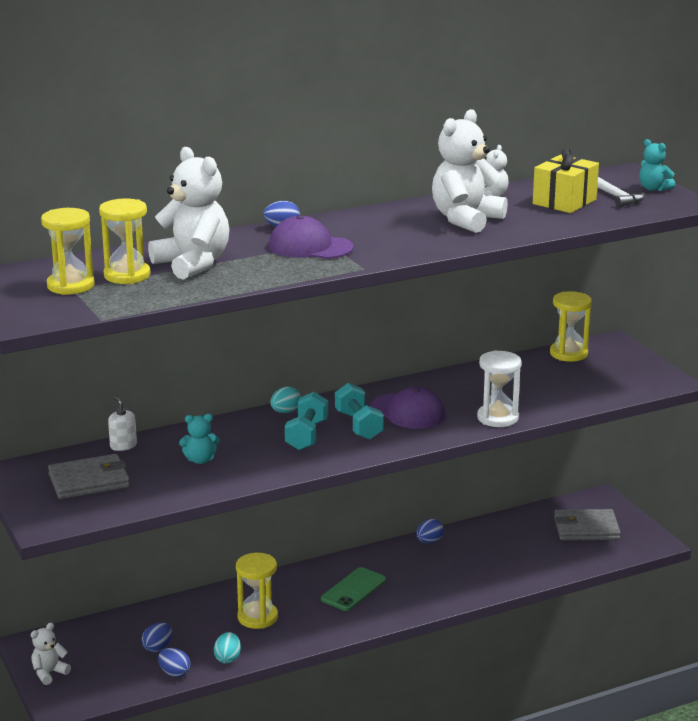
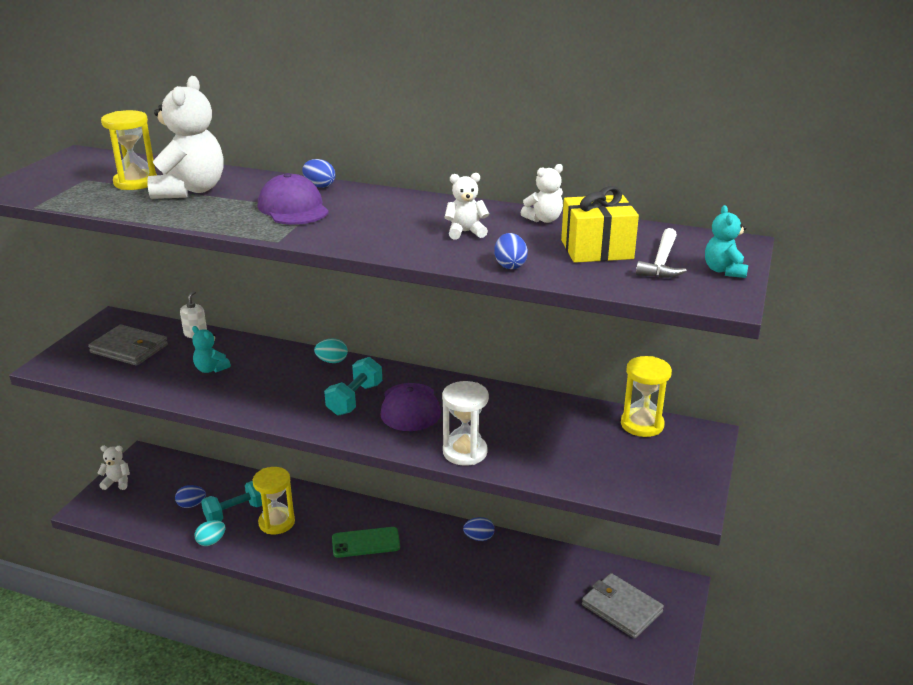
camera: 45 degrees right, 5 degrees up
yellow hourglass [41,208,95,295] -> none
blue egg [158,648,191,677] -> blue egg moved to [494,233,528,269]
turquoise dumbbell [285,392,328,451] -> turquoise dumbbell moved to [201,481,262,521]
white teddy bear [432,109,508,233] -> white teddy bear [444,173,489,240], size x0.49

